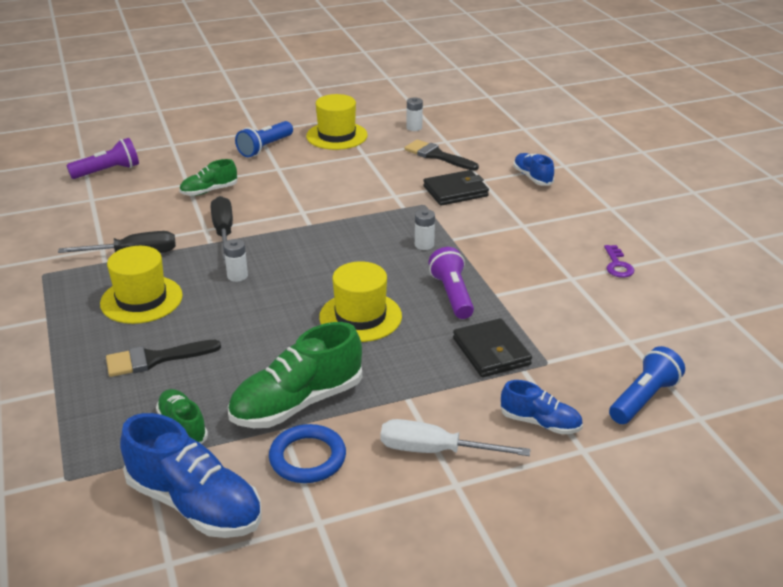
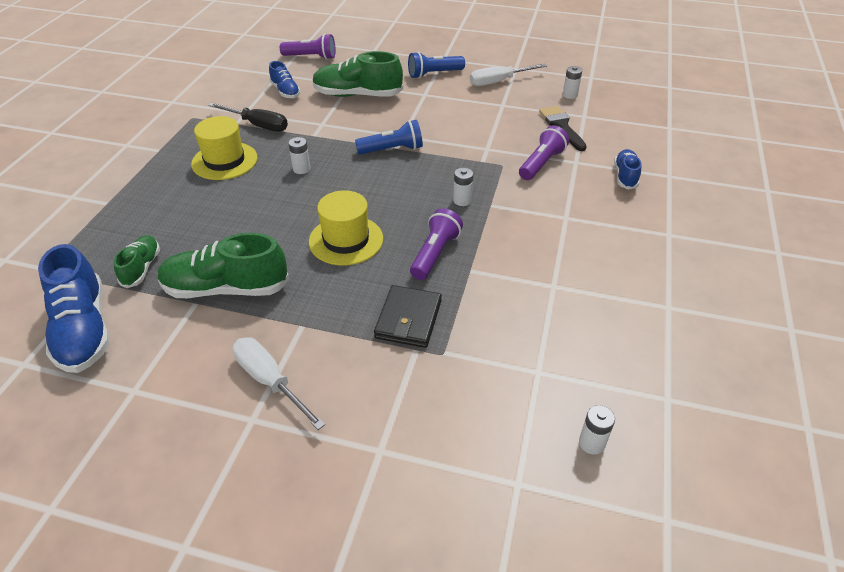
camera: 35 degrees right, 10 degrees up
black brush [106,340,221,377] -> none
green shoe [179,159,237,196] -> green shoe [312,51,403,97], size x1.80
black screwdriver [211,196,233,260] -> none
blue ring [269,424,346,483] -> none
yellow hat [306,94,368,150] -> white screwdriver [470,64,547,86]
black wallet [423,170,489,206] -> purple flashlight [519,125,569,180]
blue shoe [500,380,583,434] -> blue shoe moved to [269,61,300,98]
purple key [604,245,634,278] -> none
blue flashlight [609,346,685,424] -> blue flashlight moved to [355,120,423,154]
none -> white battery [579,405,615,454]

